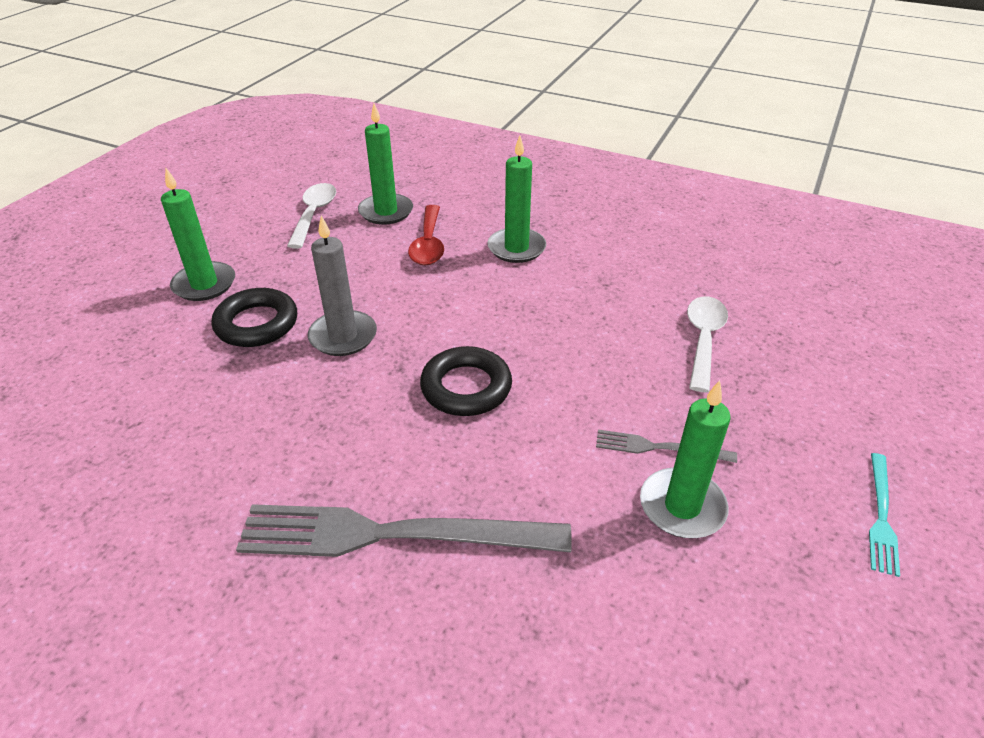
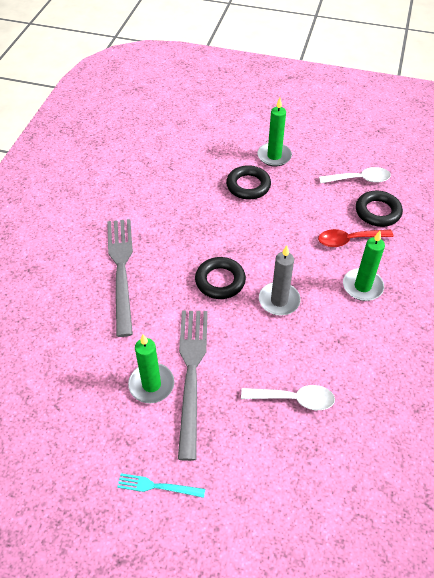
camera: 80 degrees right, 10 degrees up
grey candle [308,215,377,356] -> grey candle moved to [259,245,301,316]
green candle [358,104,413,225] -> black ring [356,191,403,227]
grey fork [596,430,737,463] -> grey fork [178,310,208,461], size x2.14

